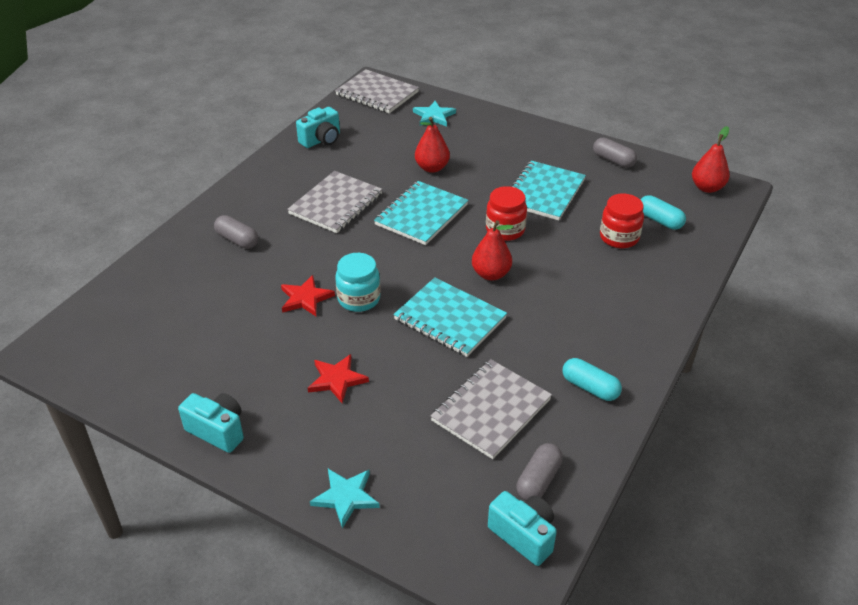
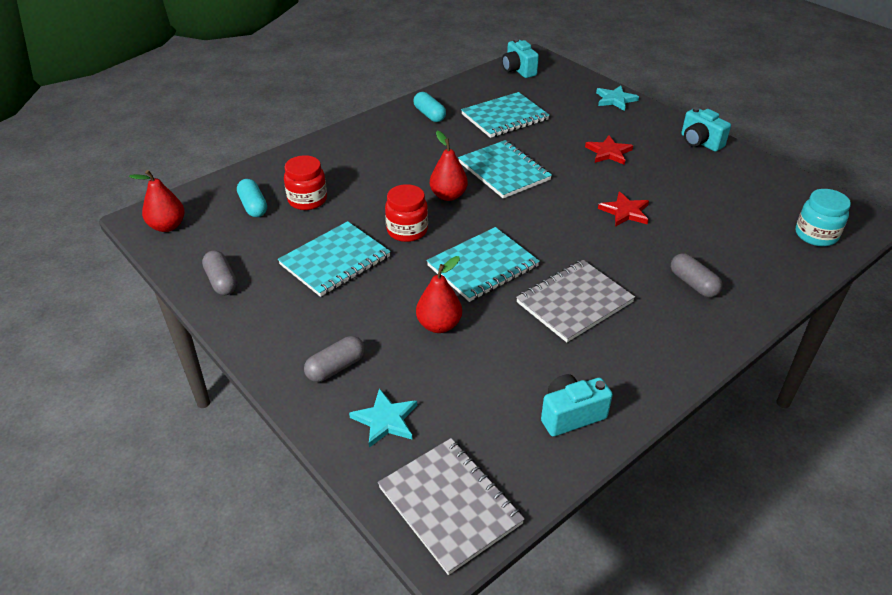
camera: 160 degrees left, 0 degrees up
turquoise jar [335,253,381,312] -> turquoise jar moved to [796,189,851,247]
grey notebook [431,359,552,459] -> turquoise notebook [461,92,549,138]
grey capsule [516,443,563,501] -> grey capsule moved to [304,336,365,382]

